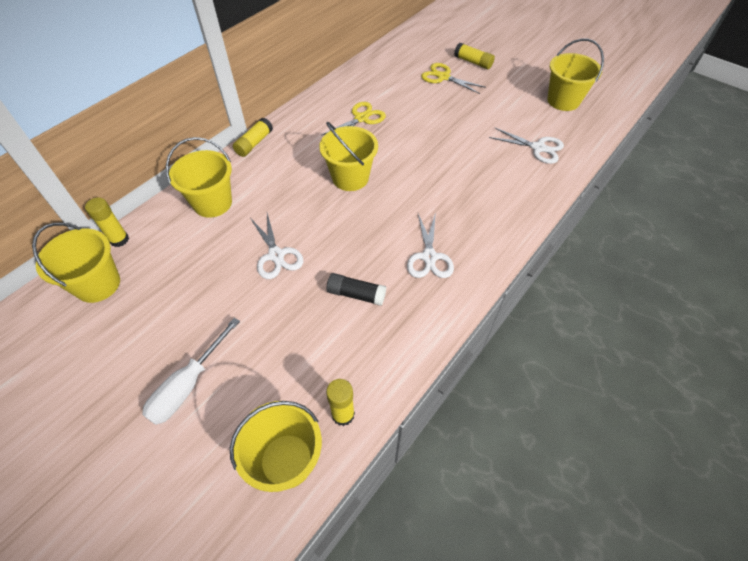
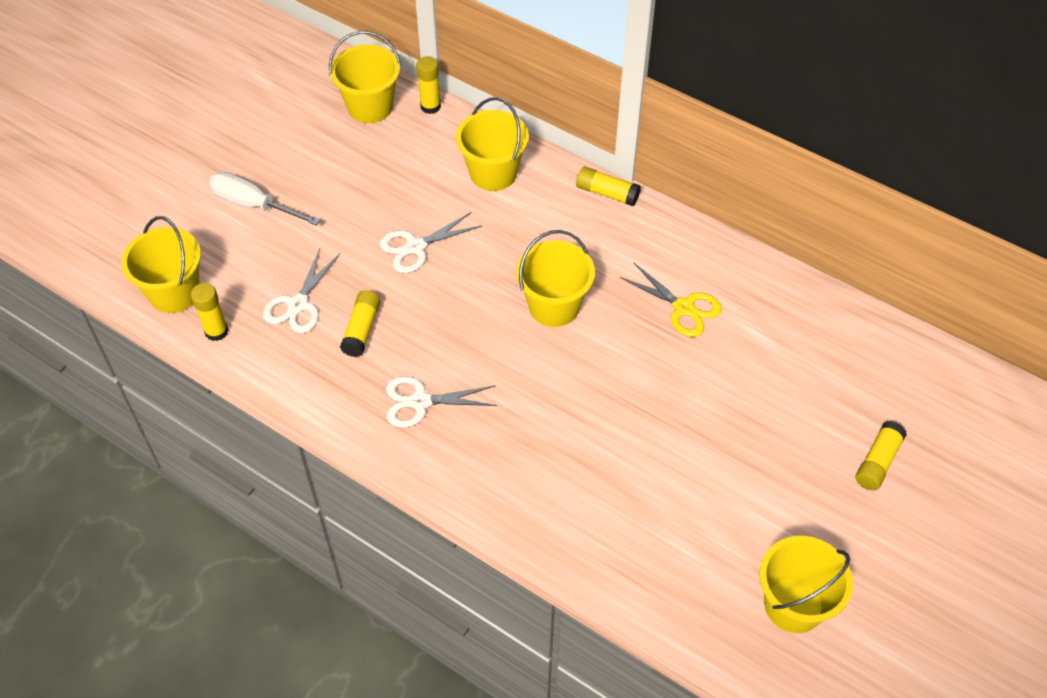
camera: 85 degrees right, 0 degrees up
black glue stick [326,273,386,306] -> yellow glue stick [340,290,381,357]
yellow scissors [421,63,486,94] -> none
white scissors [489,127,564,164] -> white scissors moved to [263,249,340,333]

